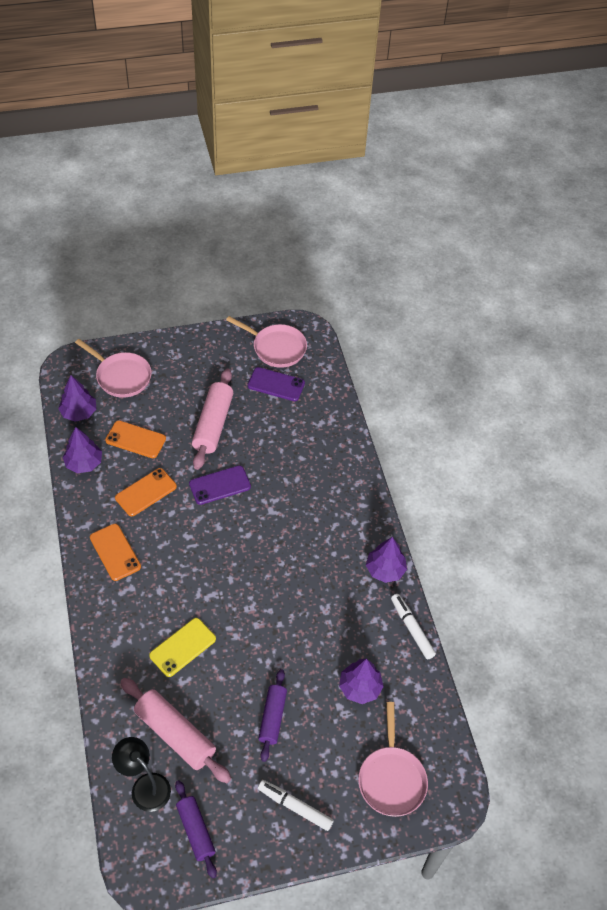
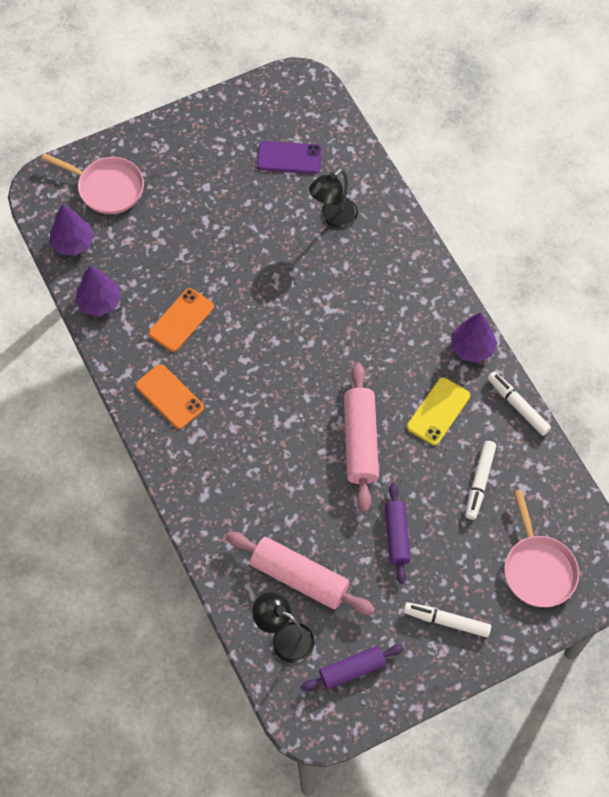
camera: 10 degrees left, 10 degrees up
orange phone [105,420,166,458] -> none
yellow phone [149,618,216,677] -> yellow phone moved to [407,377,470,445]
purple rolling pin [175,780,217,879] -> purple rolling pin turned 75 degrees counterclockwise [301,645,403,691]
purple phone [189,465,251,505] -> none
pink rolling pin [192,368,233,470] -> pink rolling pin moved to [344,363,379,512]
pink pan [226,316,307,368] -> none
purple tree [339,659,384,704] -> white marker [465,441,496,520]
none -> black lamp [309,169,358,228]

